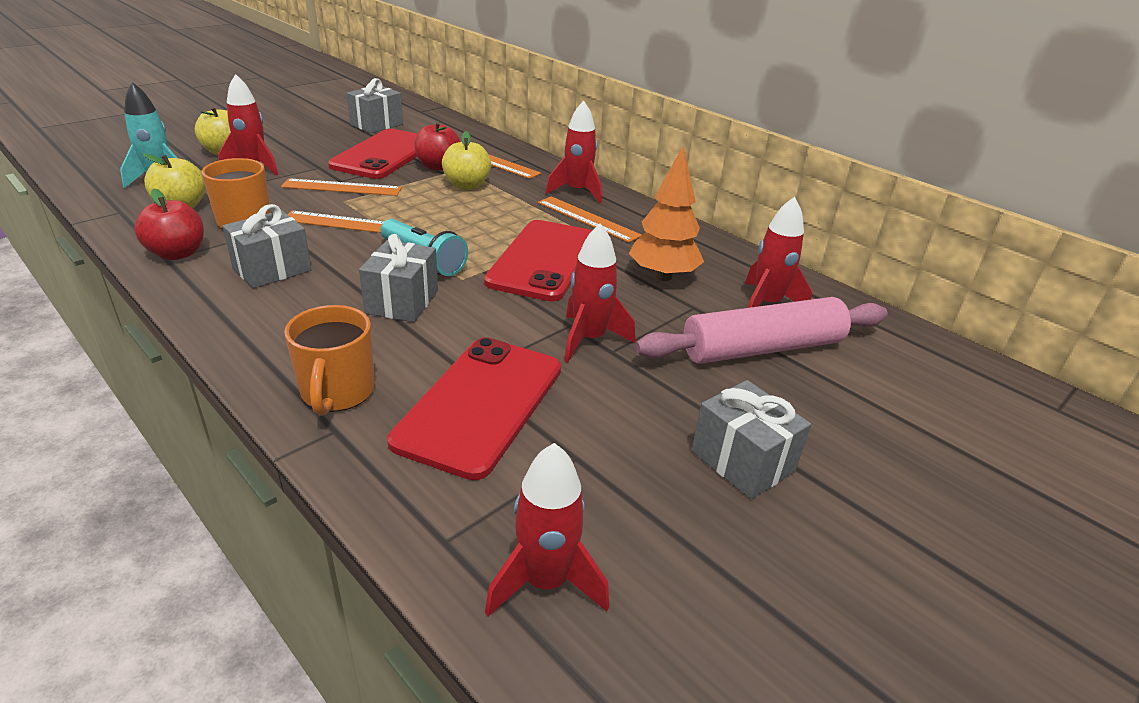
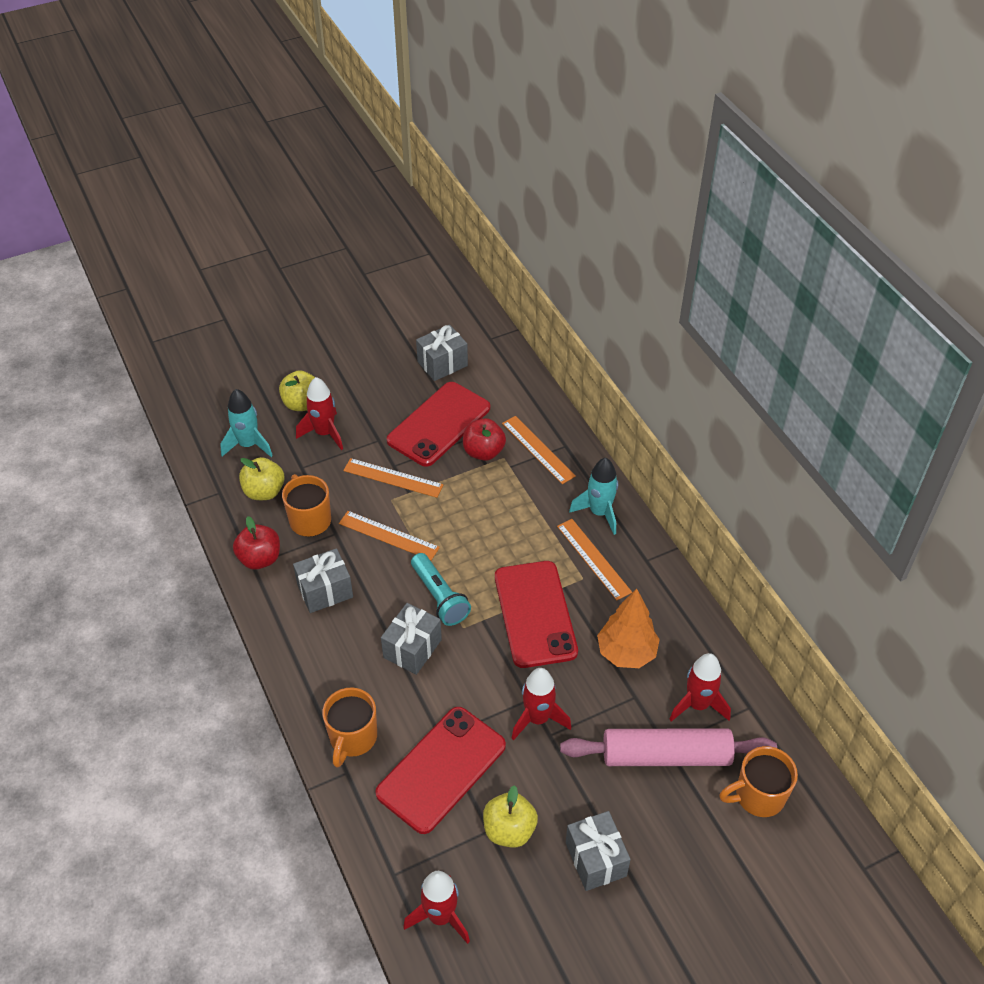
camera: 20 degrees right, 15 degrees up
yellow apple [442,131,491,190] -> yellow apple moved to [483,785,538,848]
red phone [484,220,592,301] -> red phone turned 45 degrees counterclockwise [495,561,578,668]
red rocket [546,101,602,203] -> turquoise rocket [569,458,618,535]
none -> orange mug [719,746,798,817]

